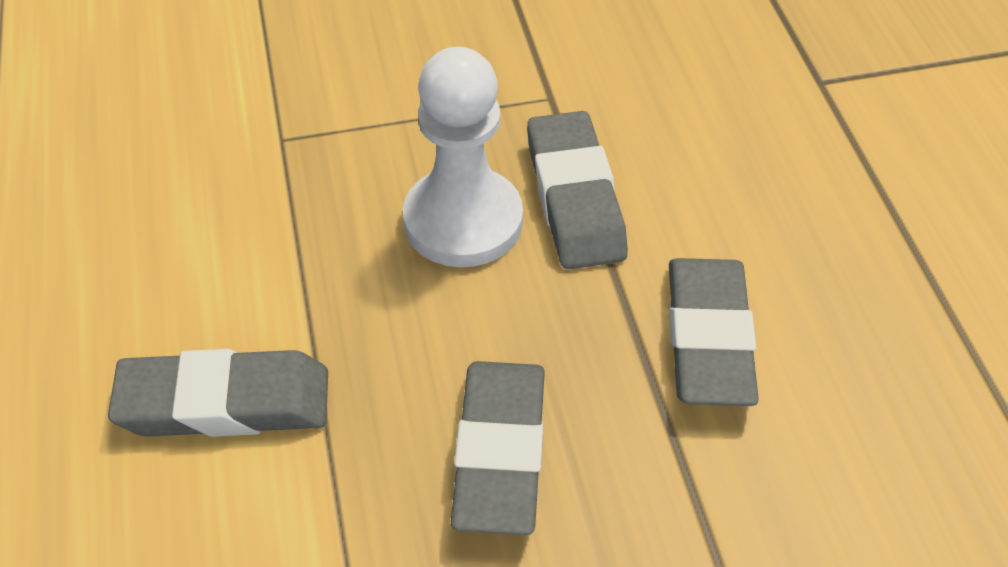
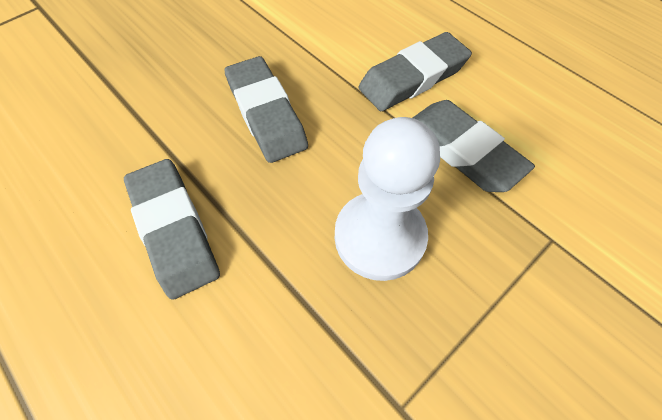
camera: 150 degrees right, 10 degrees up
grey eraser [527,111,628,269] -> grey eraser moved to [413,100,535,192]

